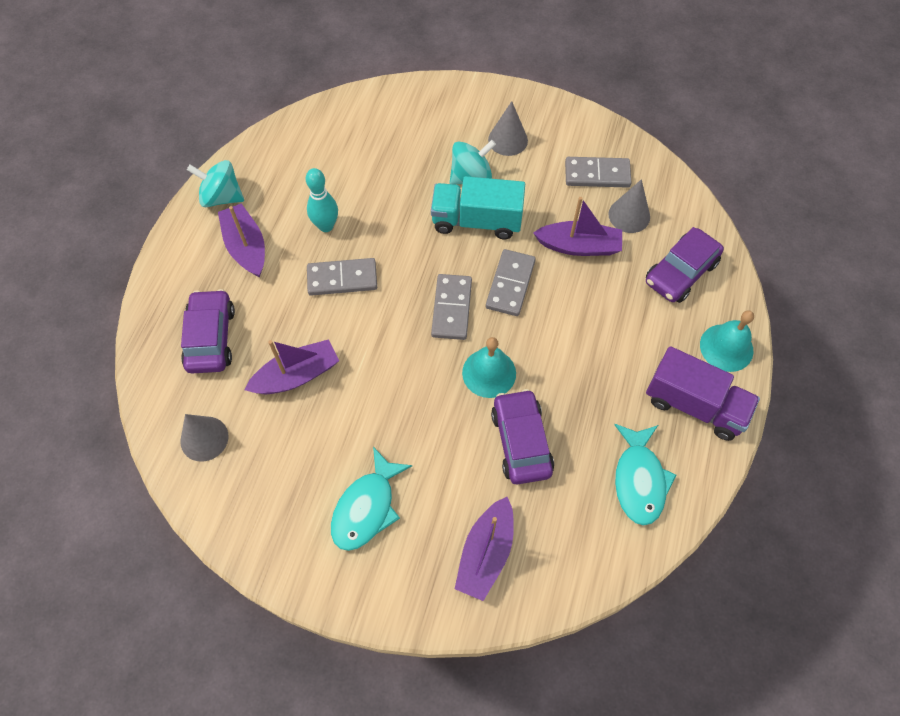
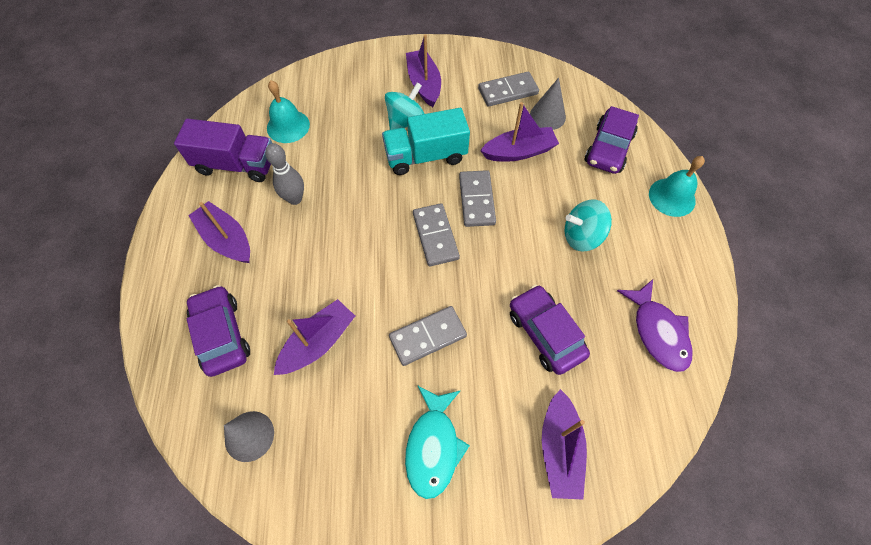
camera: 20 degrees left, 0 degrees up
turquoise spinning top [187,160,244,207] -> turquoise spinning top moved to [565,199,612,252]
turquoise bowling pin [306,168,338,232] -> grey bowling pin [265,143,304,205]
grey domino [307,258,377,296] -> grey domino moved to [389,306,467,366]
turquoise bell [462,337,516,398] -> turquoise bell moved to [267,80,310,143]
grey cone [488,101,528,156] -> purple boat [406,34,441,107]
turquoise fish [614,424,676,526] -> purple fish [617,279,692,372]
purple truck [646,346,760,441] -> purple truck moved to [174,118,272,182]

